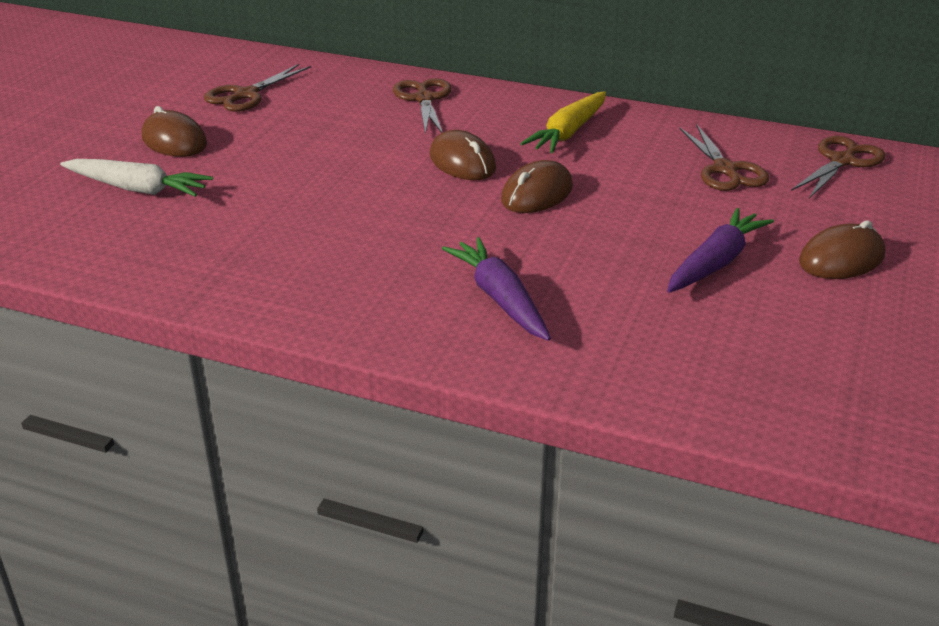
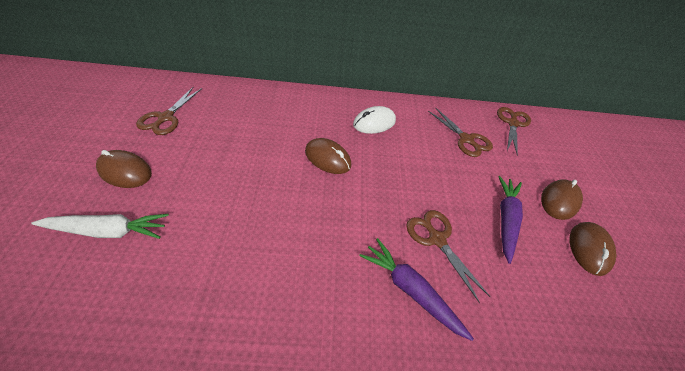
camera: 25 degrees left, 15 degrees up
brown scissors [393,78,451,134] -> brown scissors moved to [406,210,490,303]
brown mouse [501,160,573,213] -> brown mouse moved to [570,222,617,276]
yellow carrot [520,91,606,153] -> white mouse [353,106,396,134]

